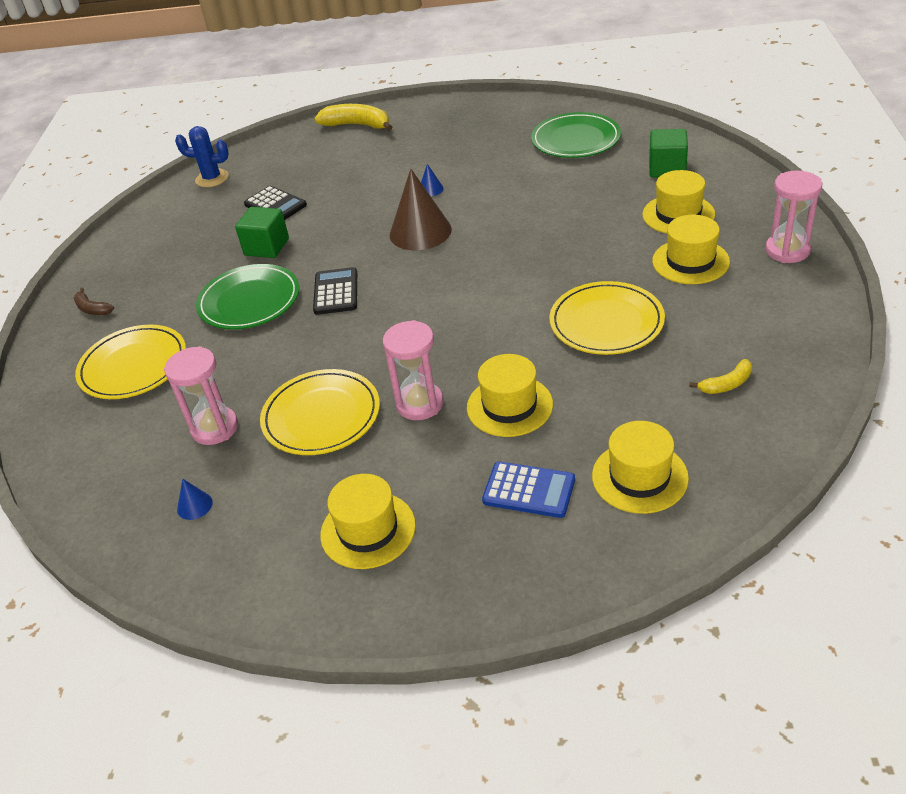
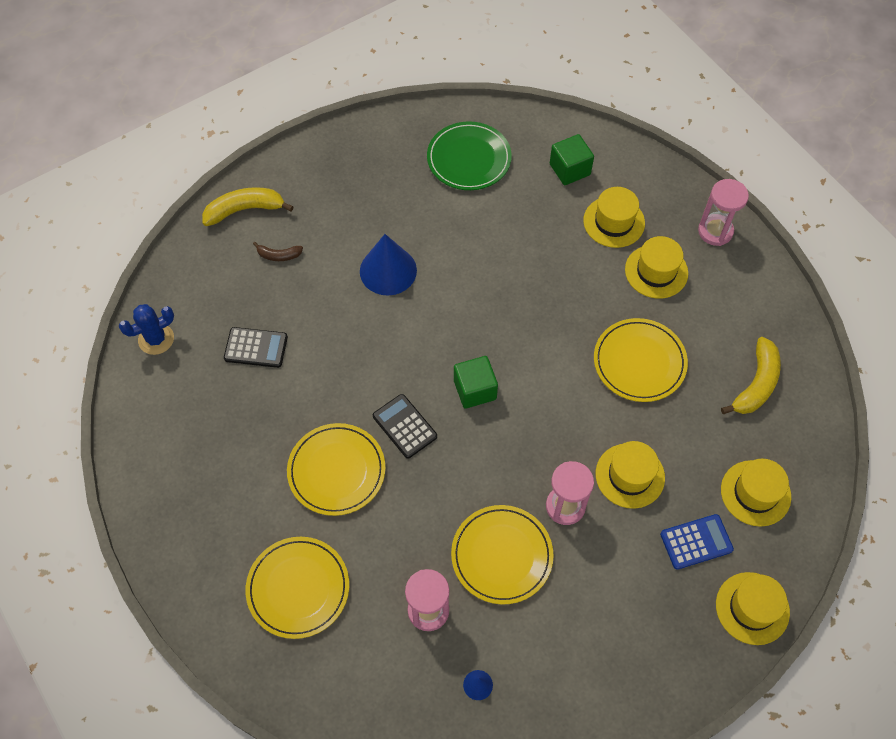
camera: 40 degrees left, 20 degrees up
brown banana [74,288,114,315] -> brown banana moved to [253,242,303,261]
green plate [196,264,299,329] -> yellow plate [287,423,386,516]
green cube [235,207,289,258] -> green cube moved to [454,356,498,409]
yellow hat [320,474,416,569] -> yellow hat moved to [716,572,790,645]
brown cone [390,169,452,250] -> none
blue cone [421,164,444,196] -> blue cone [360,234,417,295], size x2.32
yellow banana [689,359,752,394] -> yellow banana [721,337,781,414], size x1.82

